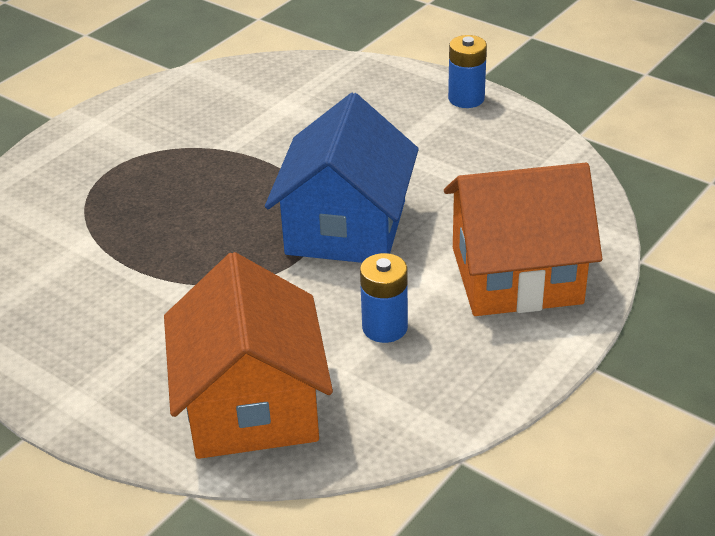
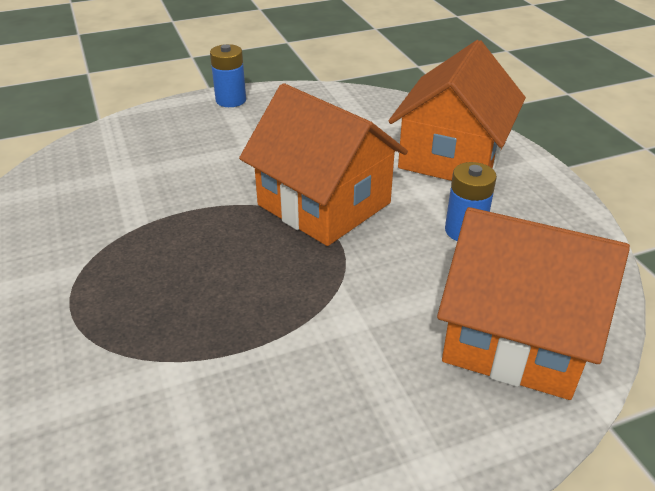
camera: 60 degrees left, 0 degrees up
blue house [265,93,419,263] -> orange house [239,83,408,246]

